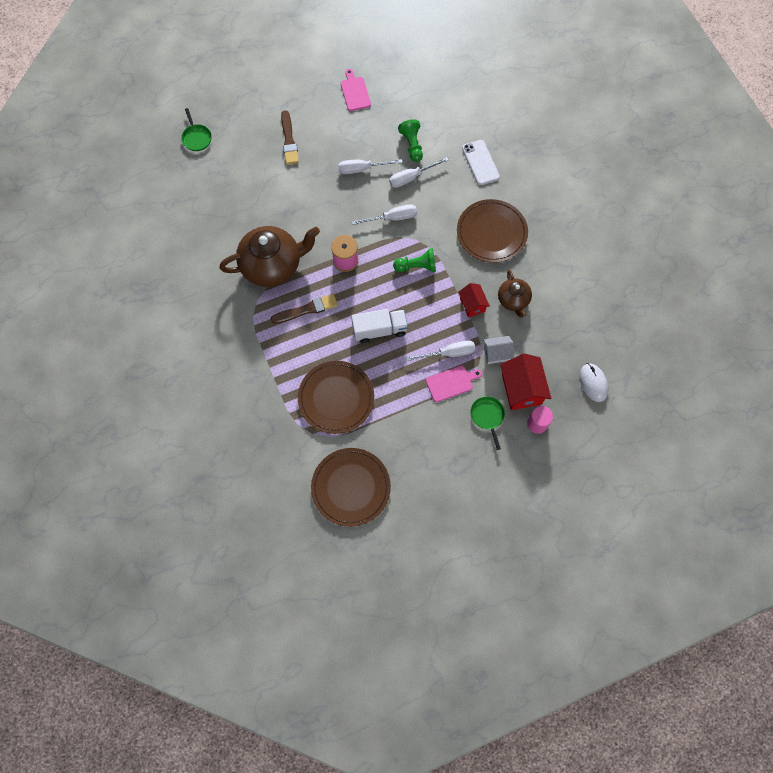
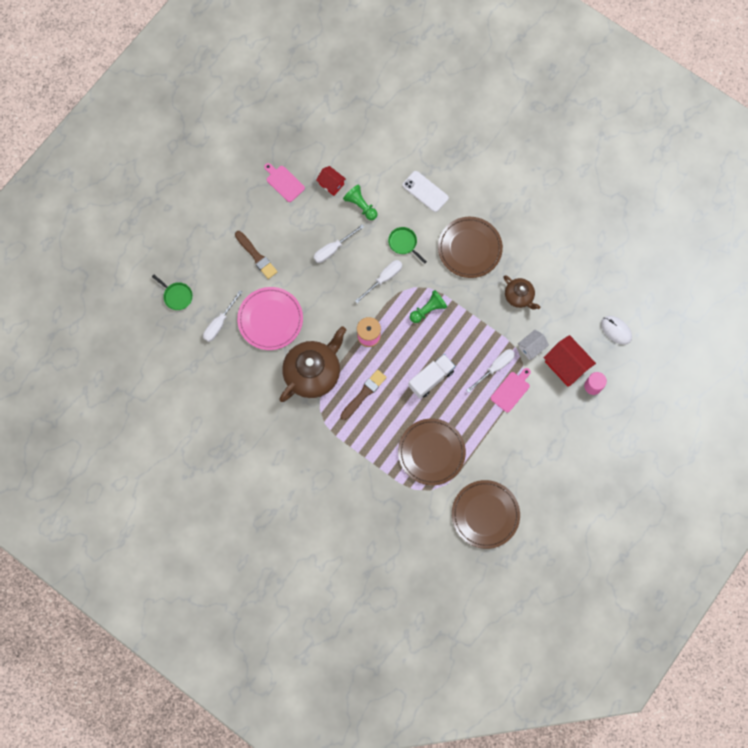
camera: 30 degrees left, 5 degrees up
white screwdriver [389,157,449,188] -> white screwdriver moved to [203,290,242,342]
red house [458,283,490,318] -> red house moved to [316,166,346,196]
green pan [470,396,505,450] -> green pan moved to [388,227,427,264]
none -> pink plate [237,287,303,350]

